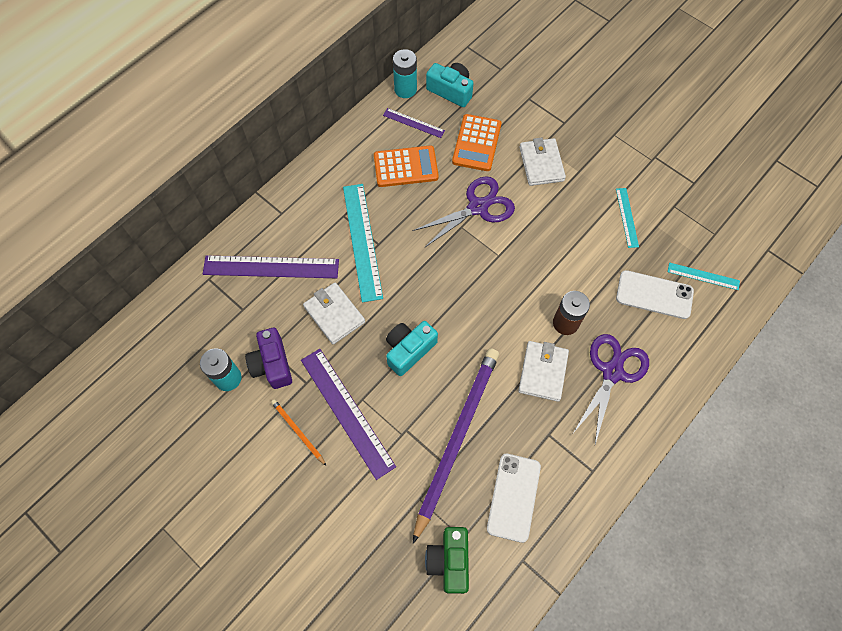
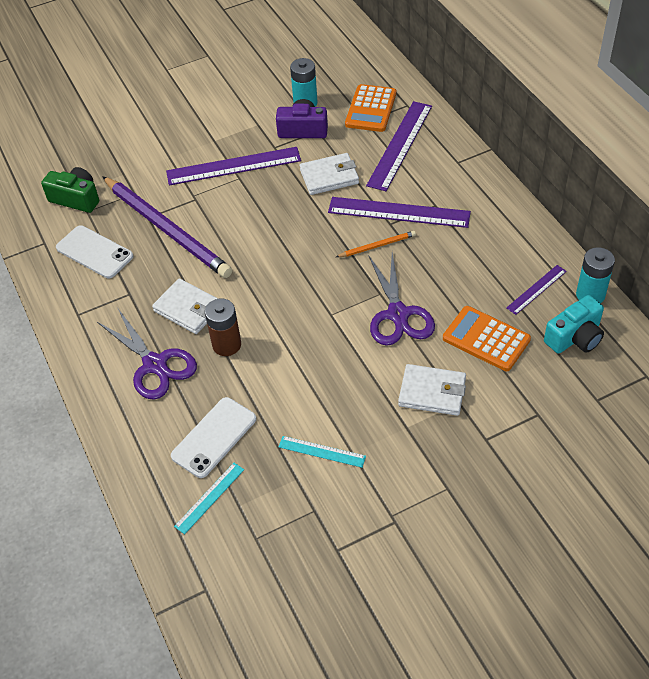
camera: 115 degrees right, 15 degrees down
orange pencil [271,399,326,466] -> orange pencil moved to [336,231,416,257]
turquoise ruler [343,184,383,302] -> purple ruler [328,197,471,228]
orange calculator [374,145,439,187] -> orange calculator moved to [345,84,396,132]
turquoise camera [386,321,438,376] -> none

